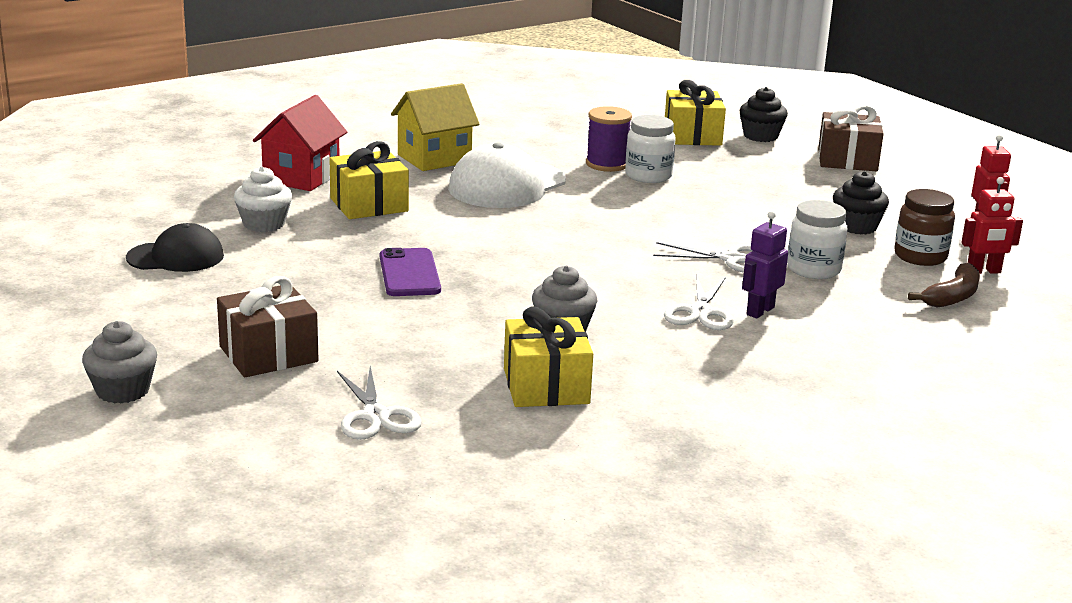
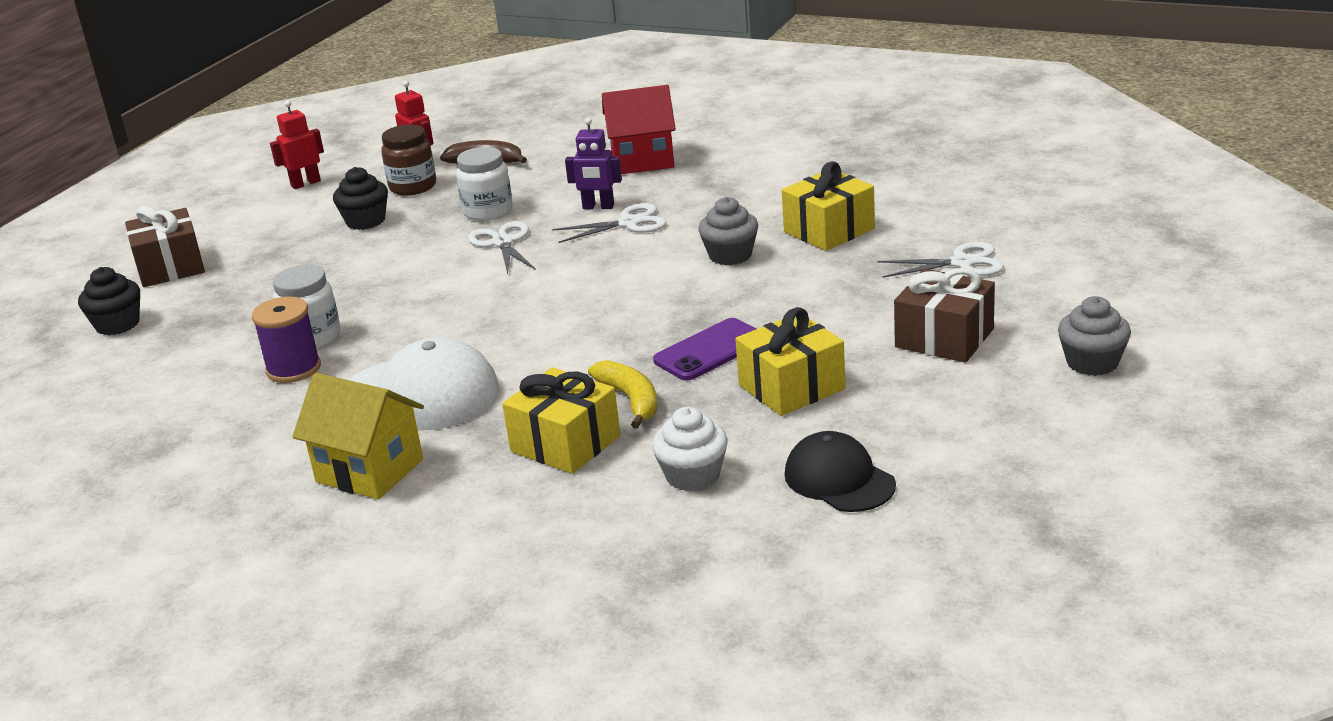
camera: 115 degrees left, 5 degrees up
red house [253,95,347,191] -> red house moved to [602,85,676,174]
white scissors [337,366,422,440] -> white scissors turned 45 degrees clockwise [877,242,1004,278]
yellow gift [665,80,726,146] -> yellow gift moved to [735,307,846,416]
none -> yellow banana [588,360,657,429]

